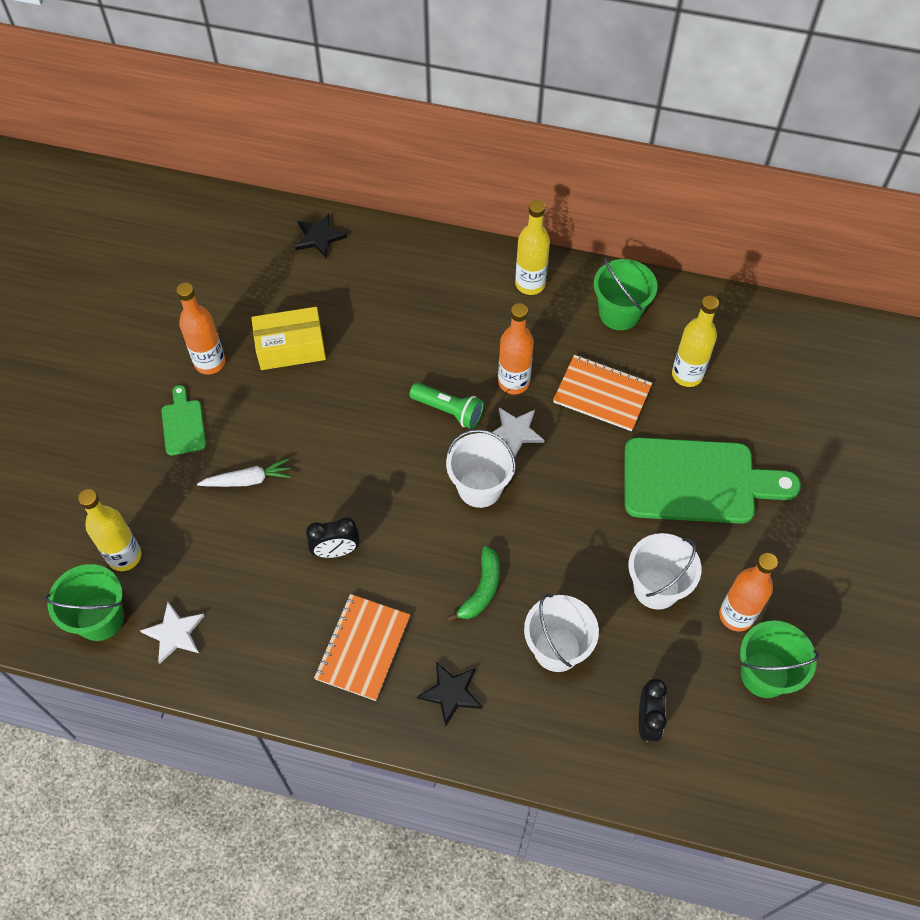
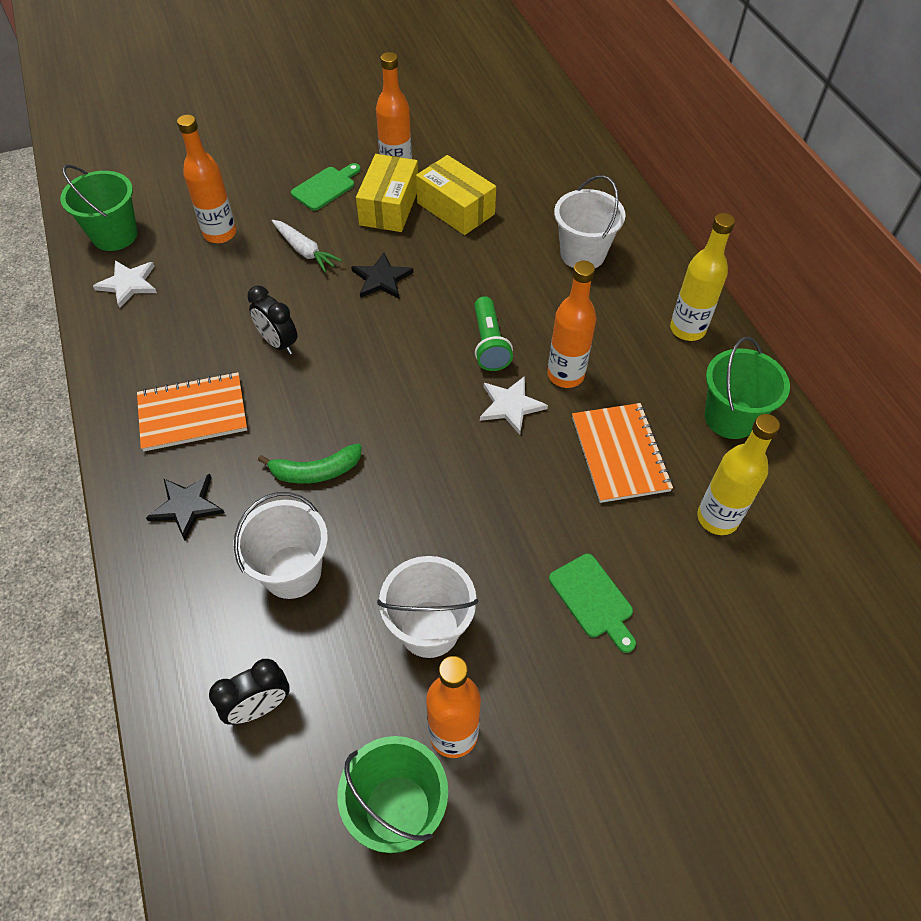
camera: 55 degrees right, 5 degrees down
yellow bottle [78,489,141,571] -> none
black star [295,214,347,258] -> black star moved to [351,252,414,299]
white bucket [446,429,516,508] -> white bucket moved to [554,175,626,268]
green cutting board [624,437,801,524] -> green cutting board [549,554,636,653], size x0.46
none -> orange bottle [177,115,236,243]
none -> yellow box [356,154,418,232]

